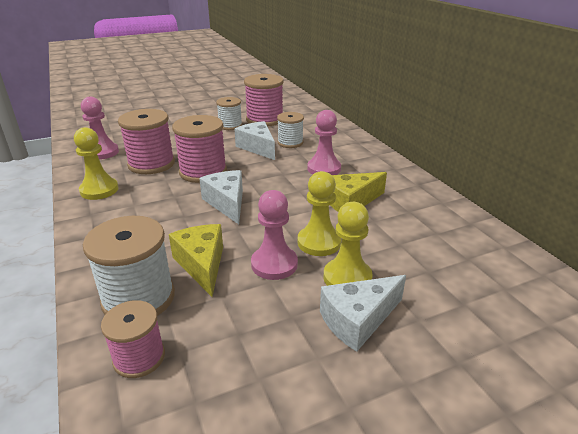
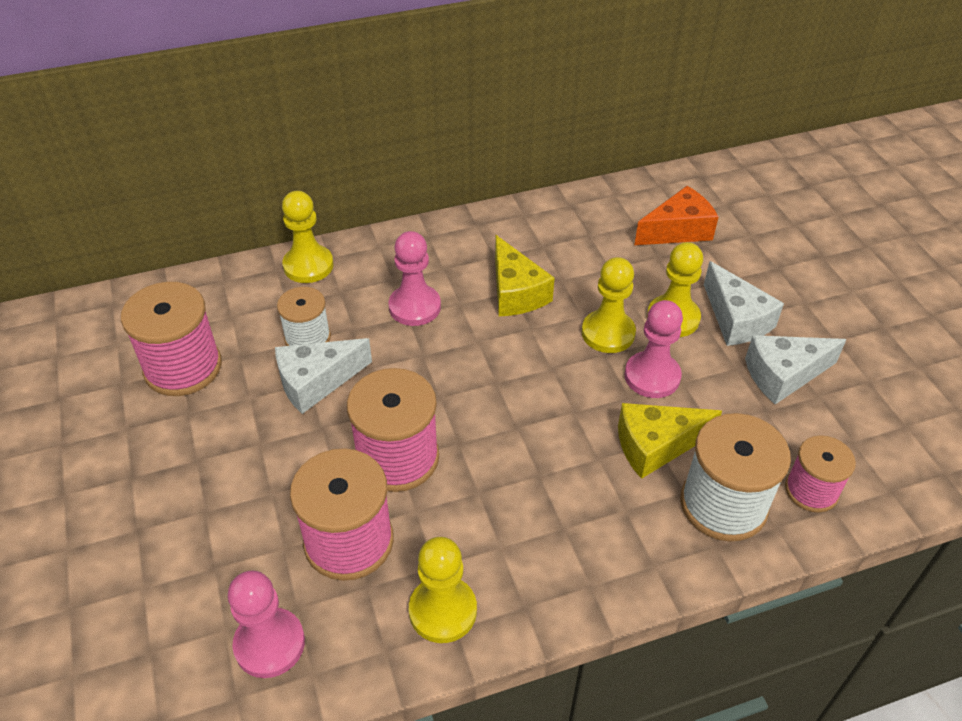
camera: 85 degrees left, 15 degrees up
white cheese [199,170,243,224] -> white cheese moved to [745,335,846,404]
white spool [216,97,242,130] -> none
none -> yellow pawn [282,191,334,283]
none -> orange cheese [634,186,718,245]

